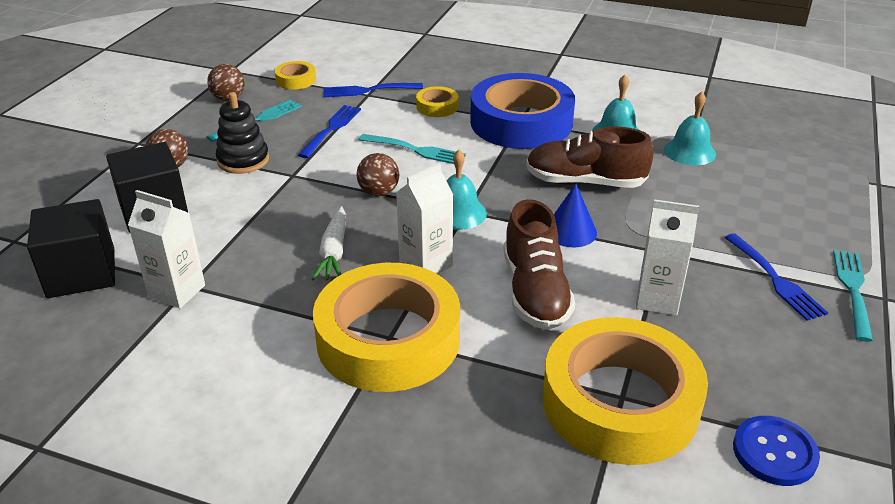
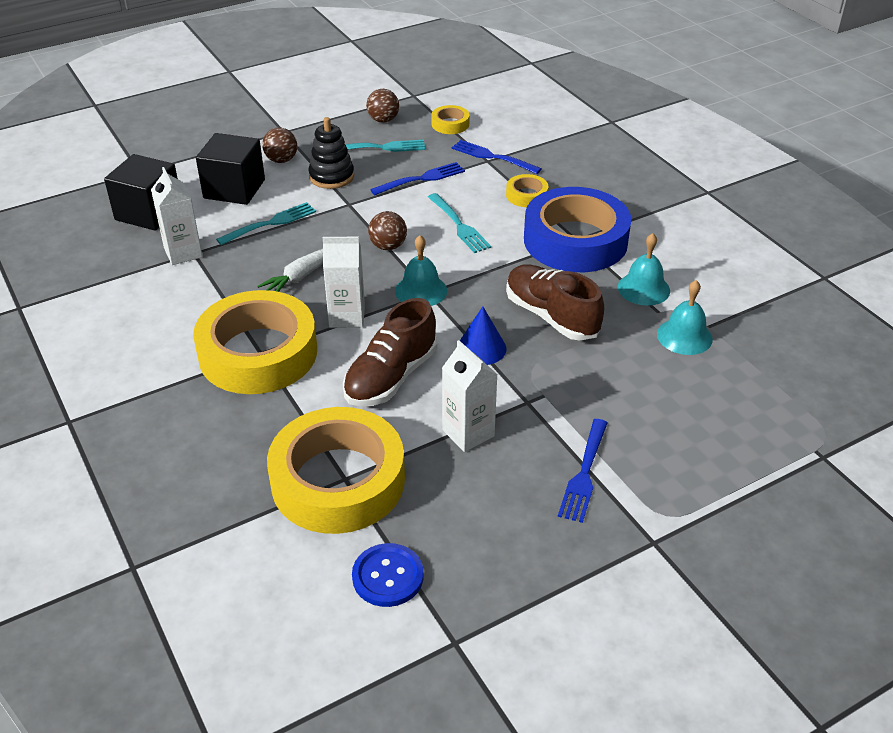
camera: 40 degrees right, 5 degrees up
turquoise fork [833,250,873,342] -> turquoise fork moved to [216,202,316,245]

